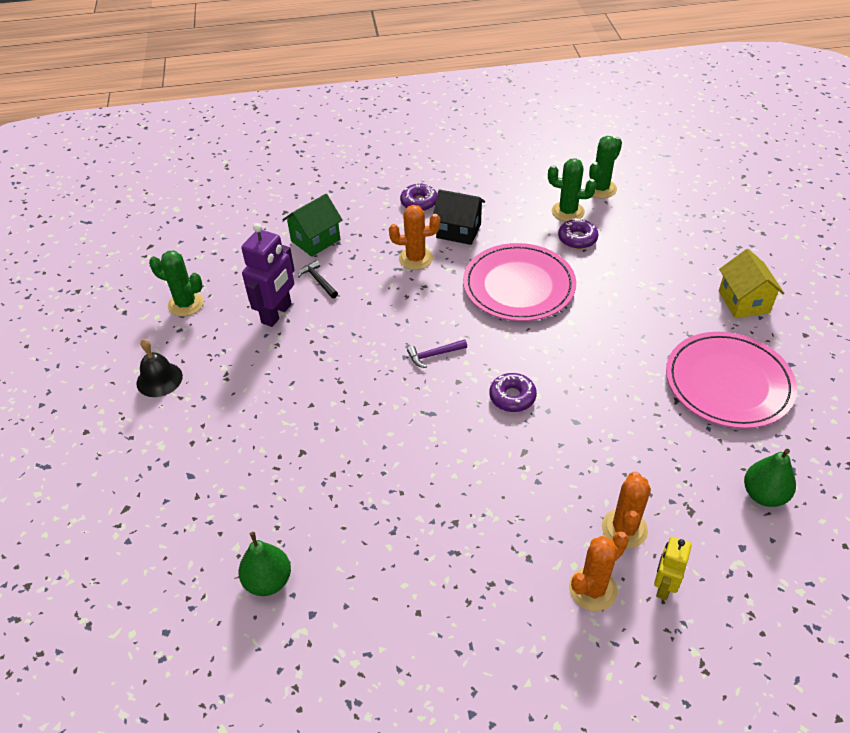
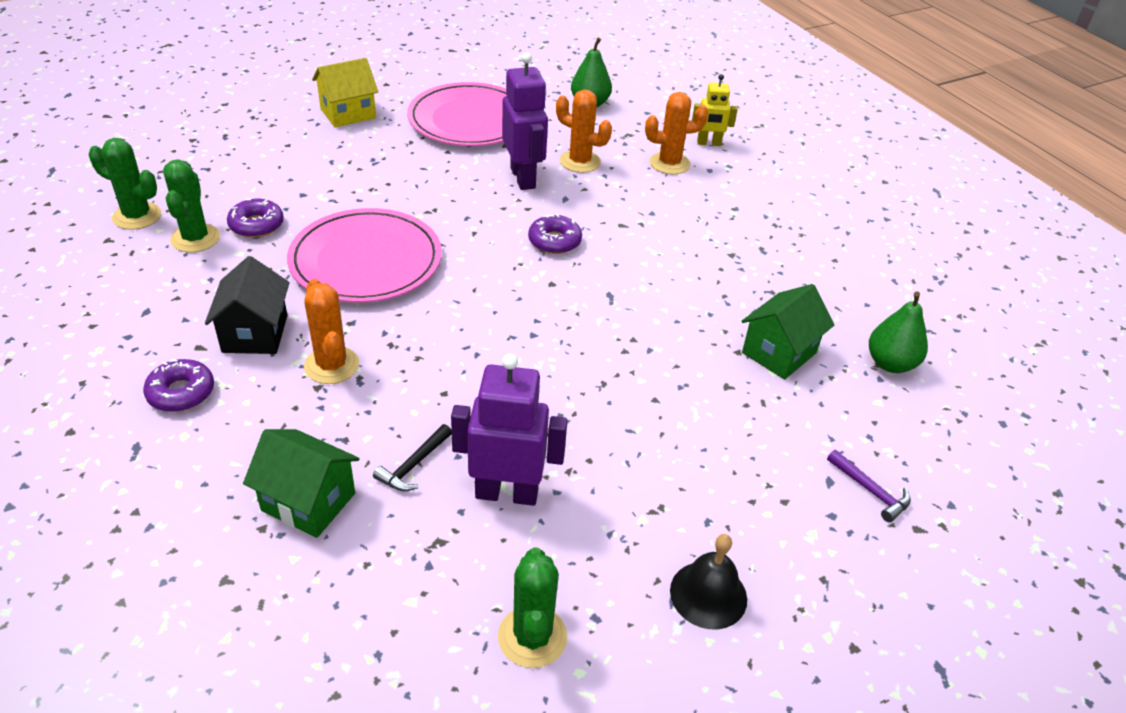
camera: 115 degrees left, 5 degrees down
purple hammer [407,339,467,368] -> purple hammer moved to [827,450,911,522]
orange cactus [569,532,629,611] -> orange cactus moved to [556,89,612,173]
none -> purple robot [502,52,548,190]
none -> green house [742,284,834,380]

